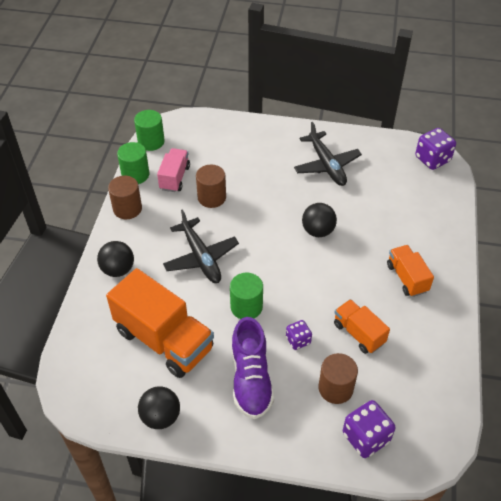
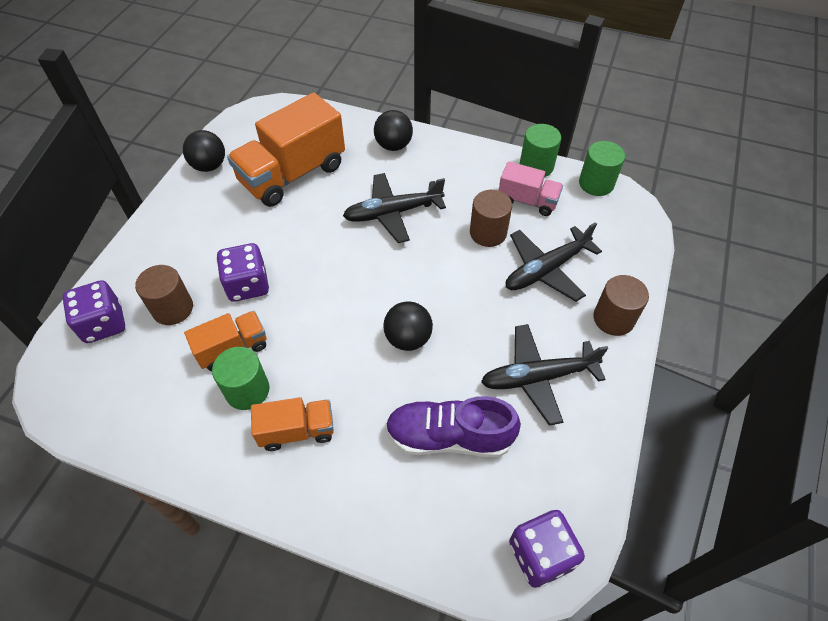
camera: 100 degrees right, 5 degrees up
brown cylinder [108,176,142,219] -> brown cylinder moved to [593,275,649,336]
green cylinder [230,273,263,319] -> green cylinder moved to [212,347,269,410]
purple shoe [231,317,274,419] -> purple shoe moved to [385,396,521,457]
purple dice [286,320,312,350] -> purple dice [217,243,269,302], size x1.69
none -> black plane [506,222,602,302]

